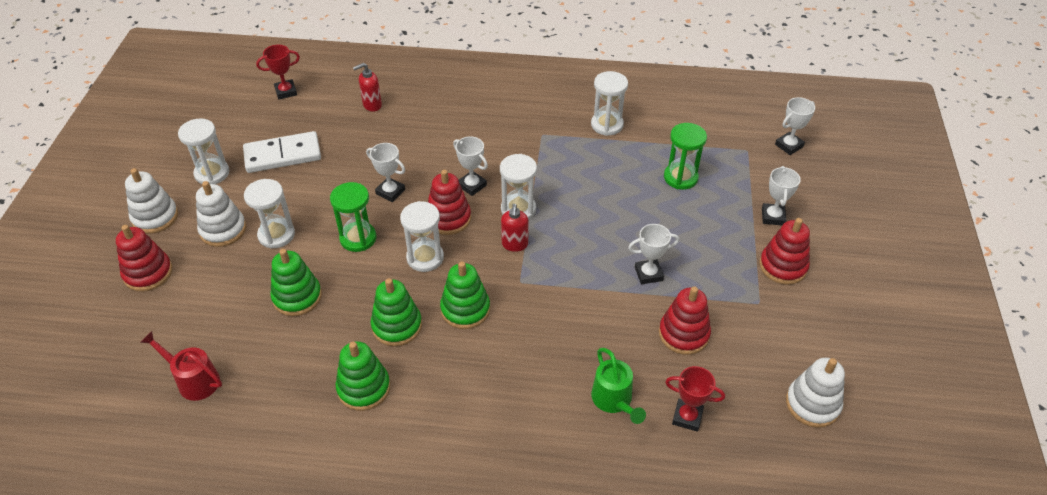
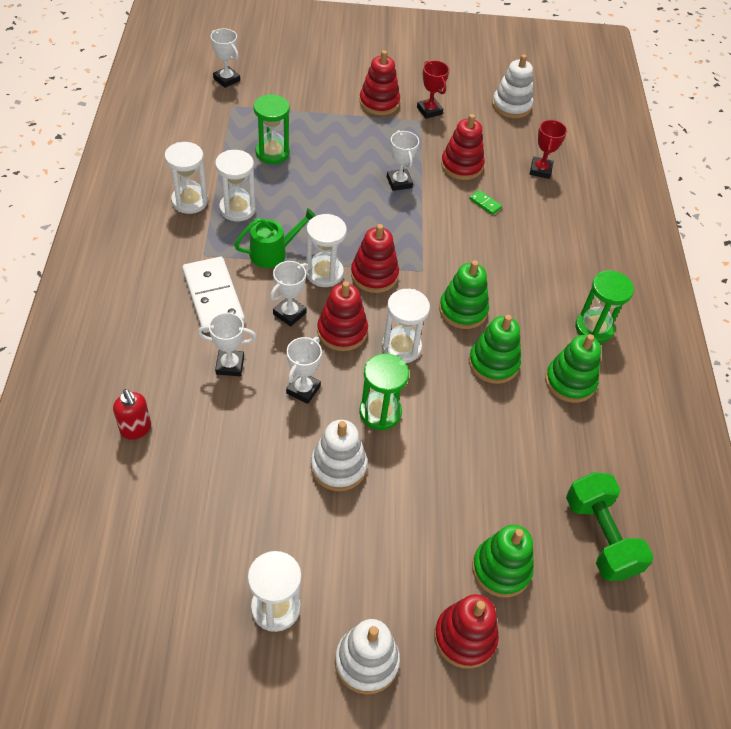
camera: 100 degrees left, 5 degrees up
red watering can [140,331,222,401] -> green dumbbell [566,472,654,581]
white stacking toy [196,181,246,247] -> white stacking toy moved to [311,420,367,491]
white domino [243,131,321,173] -> white domino moved to [182,257,245,333]
white hourglass [244,179,295,249] -> white hourglass moved to [215,150,256,221]
red trophy [256,45,300,99] -> red trophy moved to [417,60,449,119]
green stacking toy [270,249,322,316] -> green stacking toy moved to [472,525,534,598]
red soap dispenser [501,204,528,252] -> red stacking toy [351,224,399,293]
green watering can [591,348,646,424] -> green watering can moved to [234,208,316,268]
white trophy [762,166,801,225] -> white trophy moved to [198,312,256,376]
none -> green domino [469,190,502,215]
none -> green hourglass [575,270,634,343]

